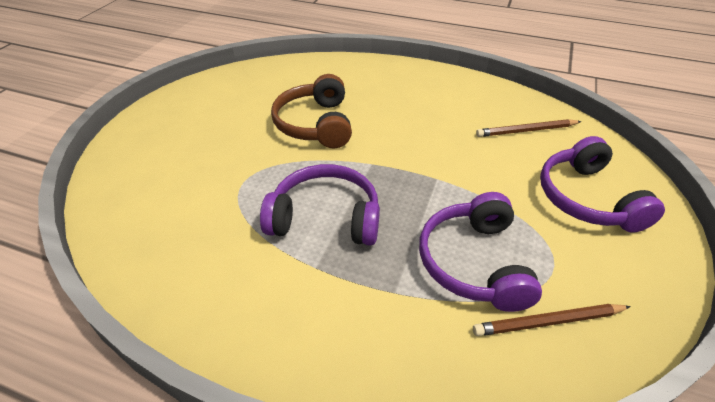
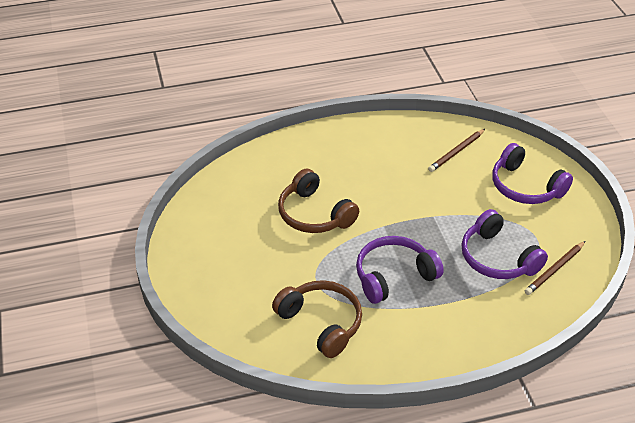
camera: 35 degrees left, 0 degrees up
none -> brown headphones [272,280,362,358]

